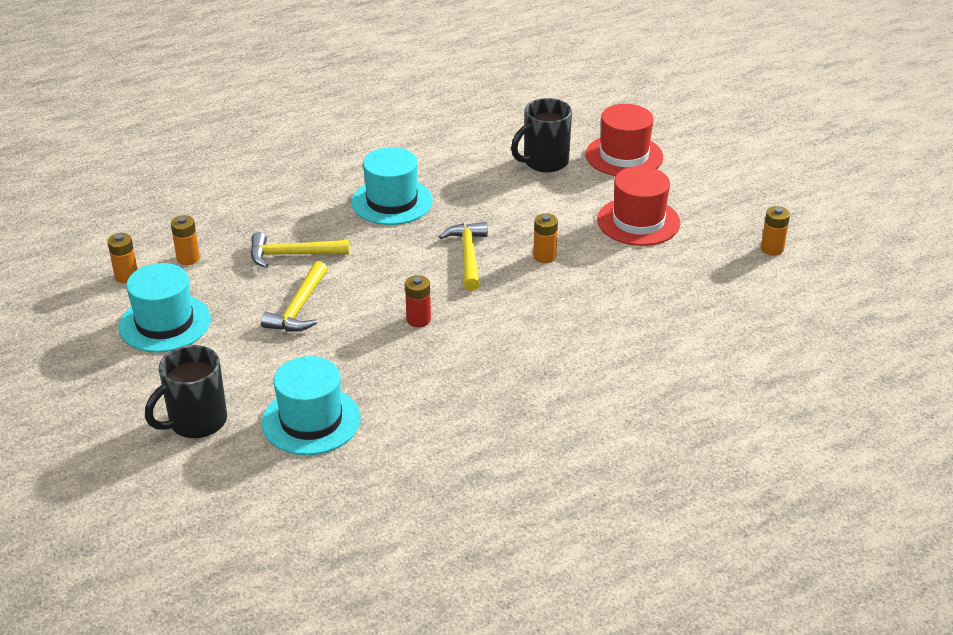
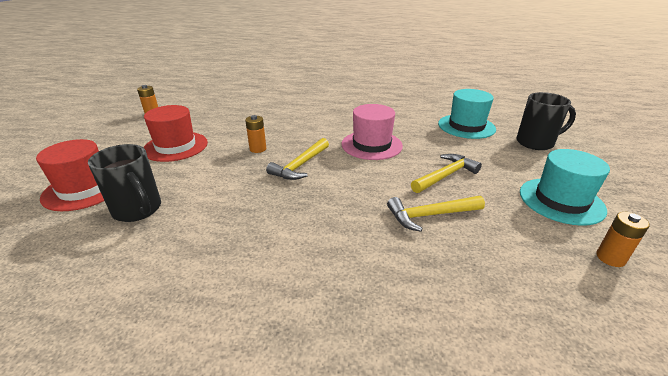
camera: 145 degrees left, 5 degrees down
orange battery [171,215,200,265] -> none
yellow hammer [251,232,349,268] -> yellow hammer turned 135 degrees clockwise [387,196,485,232]
turquoise hat [351,147,433,225] -> none
red battery [405,275,431,327] -> pink hat [342,104,403,160]
black mug [511,98,572,173] -> black mug turned 45 degrees clockwise [88,144,161,222]

